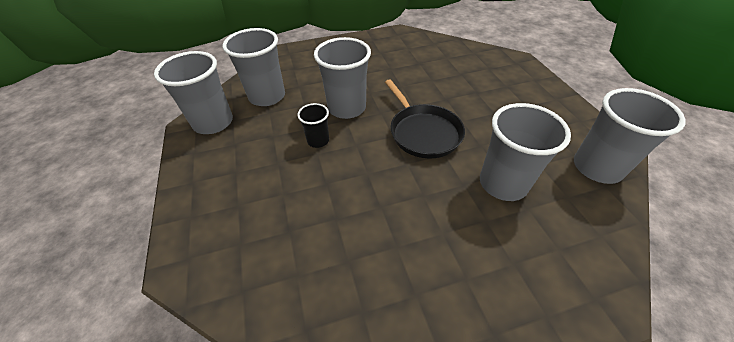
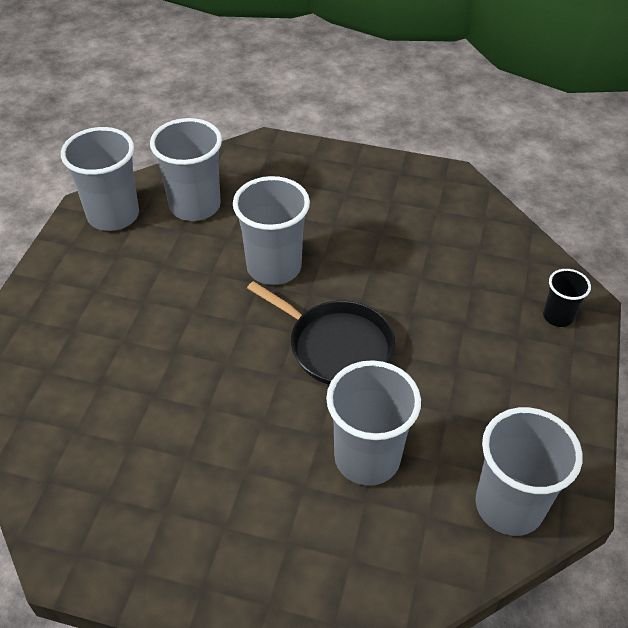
camera: 30 degrees right, 0 degrees up
black cup [297,103,329,148] -> black cup moved to [543,269,591,327]
black pan [385,79,465,158] -> black pan turned 60 degrees counterclockwise [247,281,395,385]

